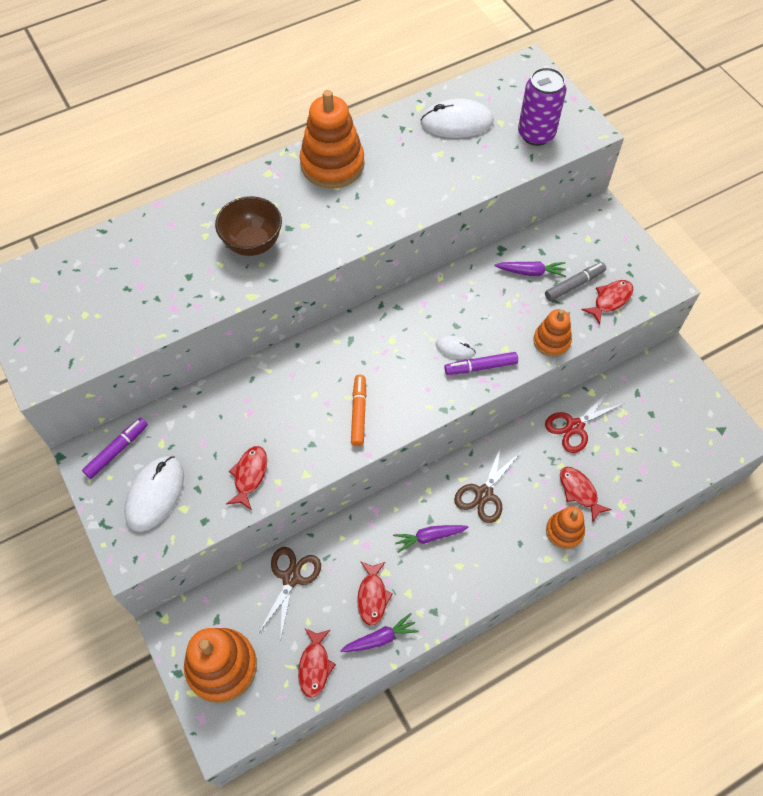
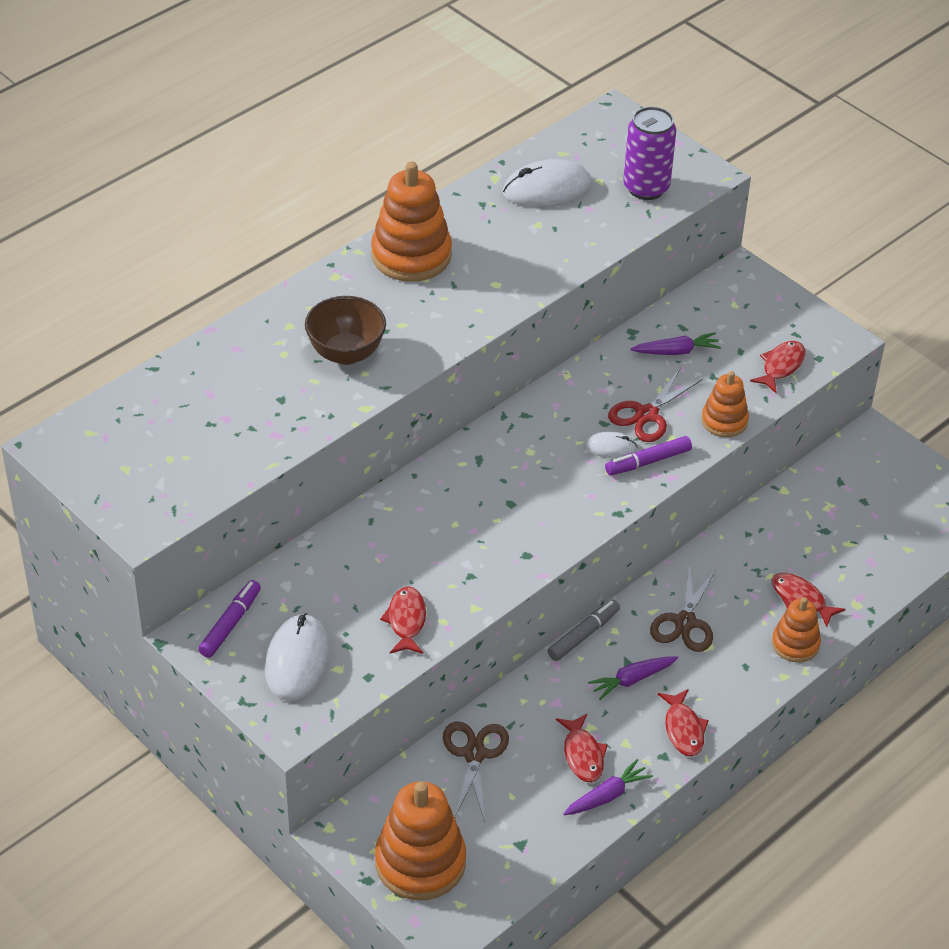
camera: 15 degrees left, 15 degrees down
red fish [298,628,336,698] -> red fish moved to [657,689,709,757]
orange marker [351,375,366,446] -> none
grey marker [545,262,606,301] -> grey marker moved to [548,599,620,661]
red scissors [545,389,624,453] -> red scissors moved to [608,368,703,442]

